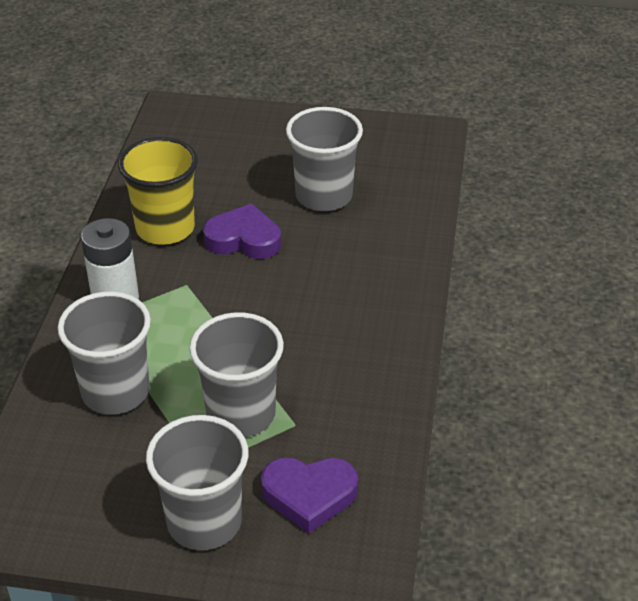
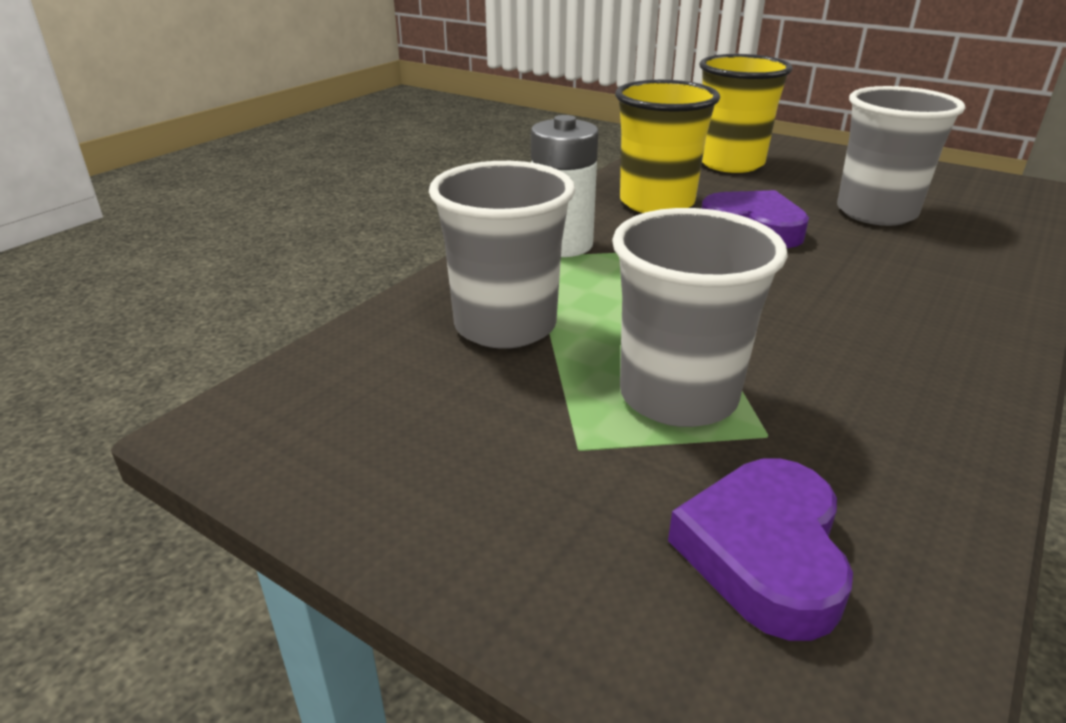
camera: 25 degrees right, 10 degrees down
grey cup [146,415,249,550] -> none
purple heart [261,457,358,534] -> purple heart turned 75 degrees clockwise [668,458,853,641]
none -> yellow cup [699,54,793,173]

